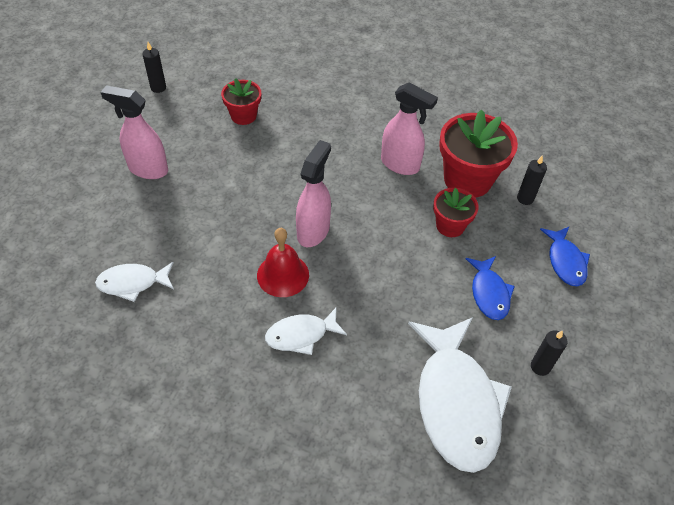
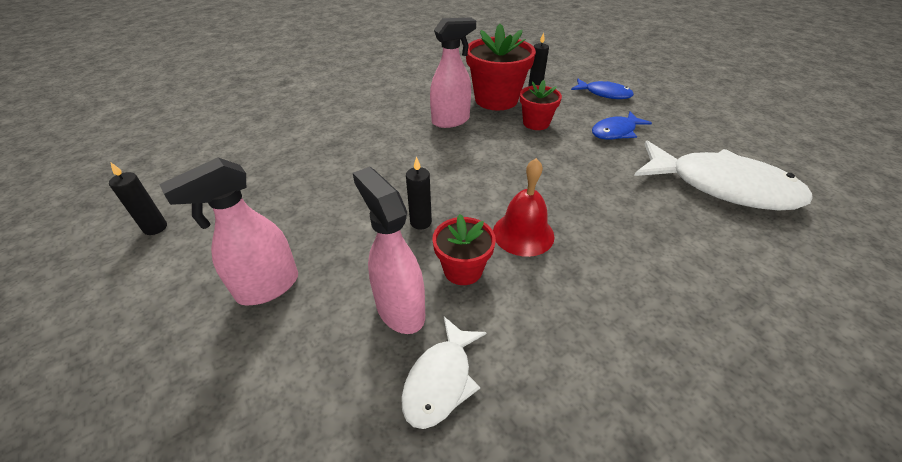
camera: 55 degrees left, 10 degrees down
red flower pot [221,78,261,125] -> red flower pot moved to [432,214,496,285]
white fish [265,307,347,355] -> none
pink spray bottle [296,140,331,247] -> pink spray bottle moved to [353,167,425,334]
blue fish [466,256,515,320] -> blue fish turned 120 degrees clockwise [592,111,652,140]
black candle [531,330,568,376] -> black candle moved to [406,156,432,229]

